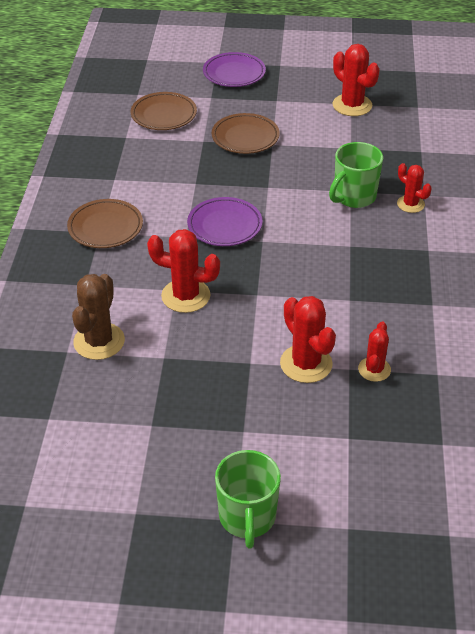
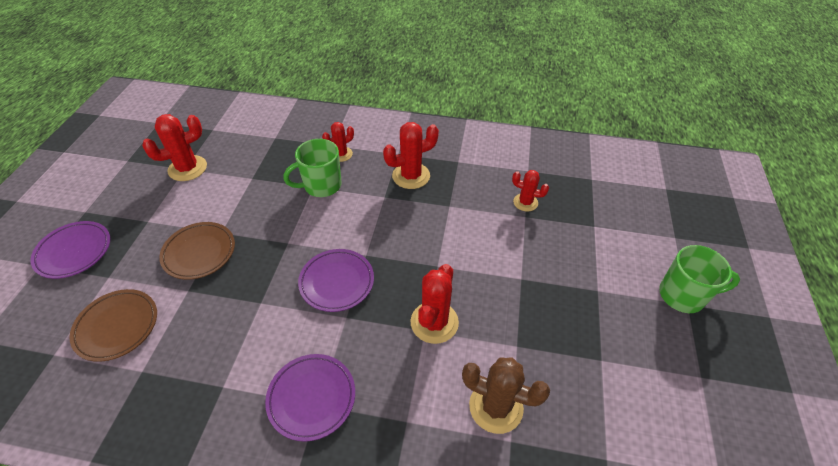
camera: 85 degrees left, 5 degrees up
brown plate [67,199,143,248] -> purple plate [265,354,355,442]
red cactus [280,296,336,383] -> red cactus moved to [383,122,439,189]
green mug [329,142,383,208] -> green mug turned 105 degrees clockwise [283,139,341,197]

